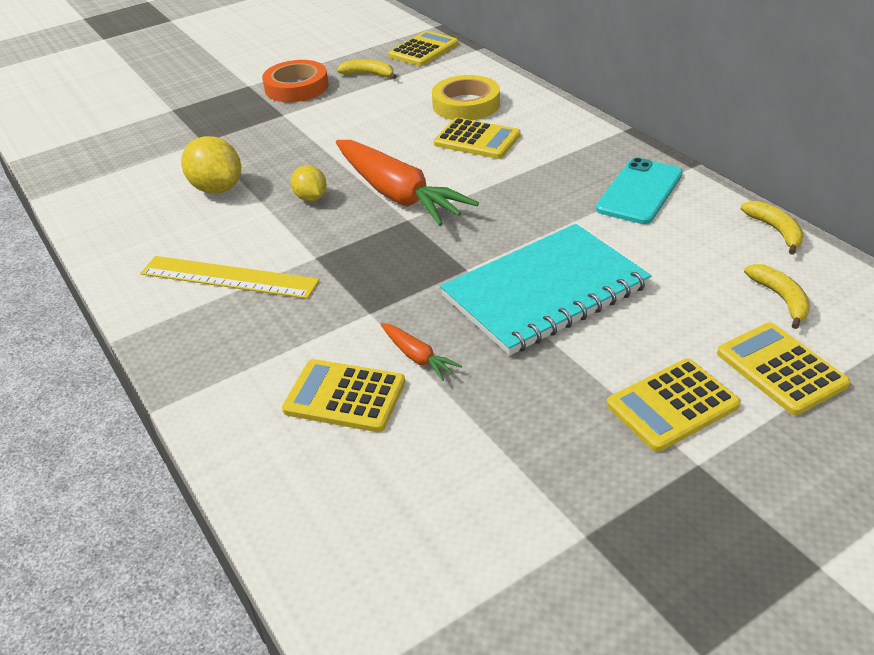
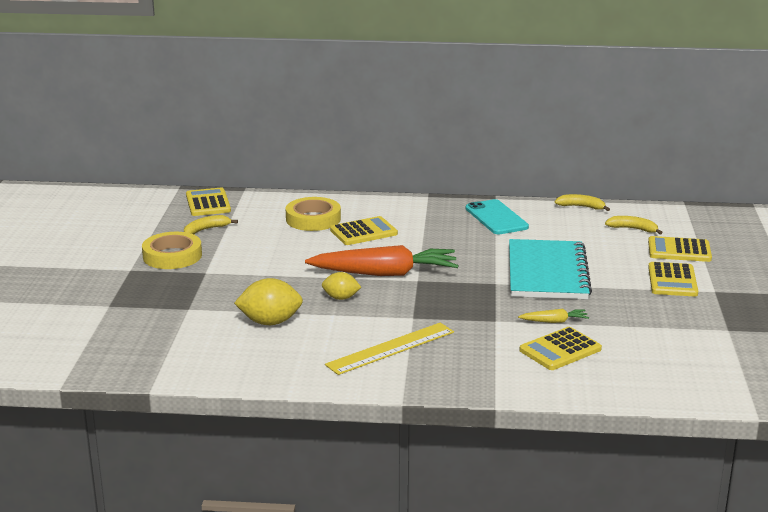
camera: 55 degrees left, 15 degrees down
orange tape [262,60,329,102] -> yellow tape [142,232,202,269]
orange carrot [381,323,462,381] -> yellow carrot [518,309,589,323]

